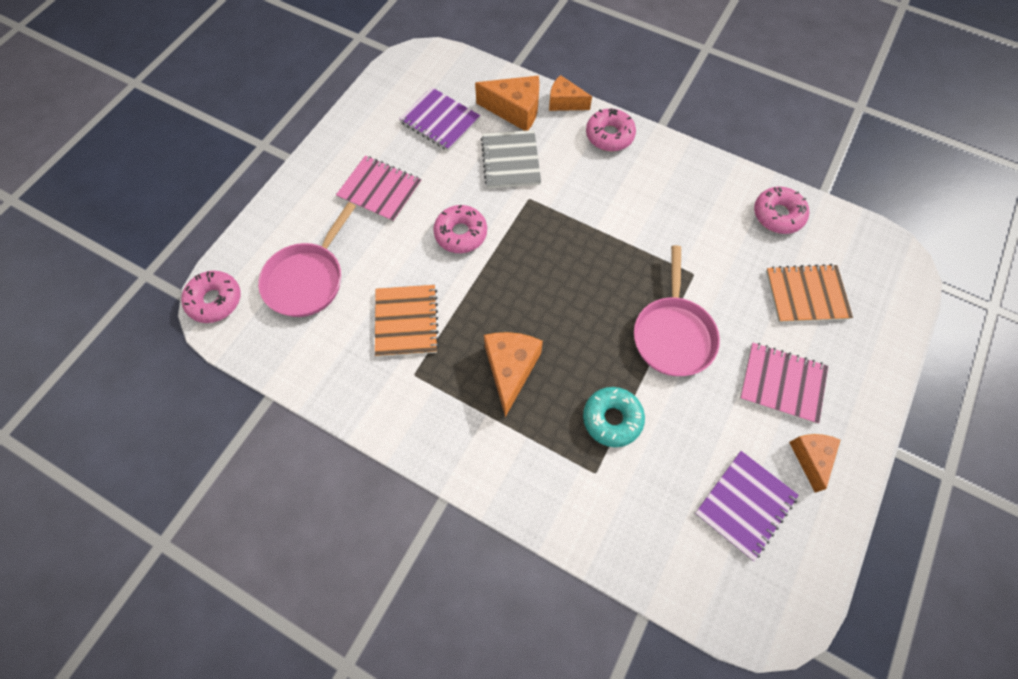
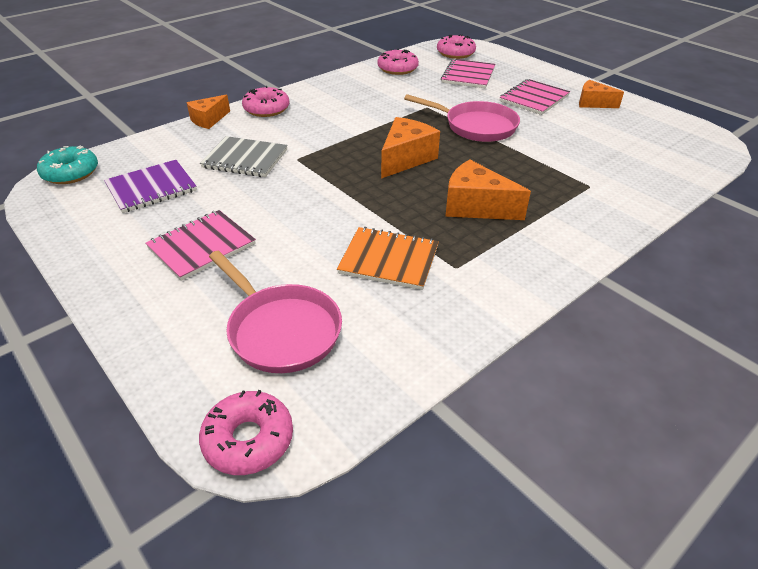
camera: 70 degrees left, 25 degrees down
pink donut [433,205,487,253] -> pink donut moved to [437,34,476,59]
orange cheese [475,76,540,131] -> orange cheese moved to [381,117,440,179]
turquoise donut [583,387,645,447] -> turquoise donut moved to [37,146,98,184]
purple notebook [695,451,799,561] -> none
orange notebook [766,264,853,323] -> pink notebook [441,59,495,88]

